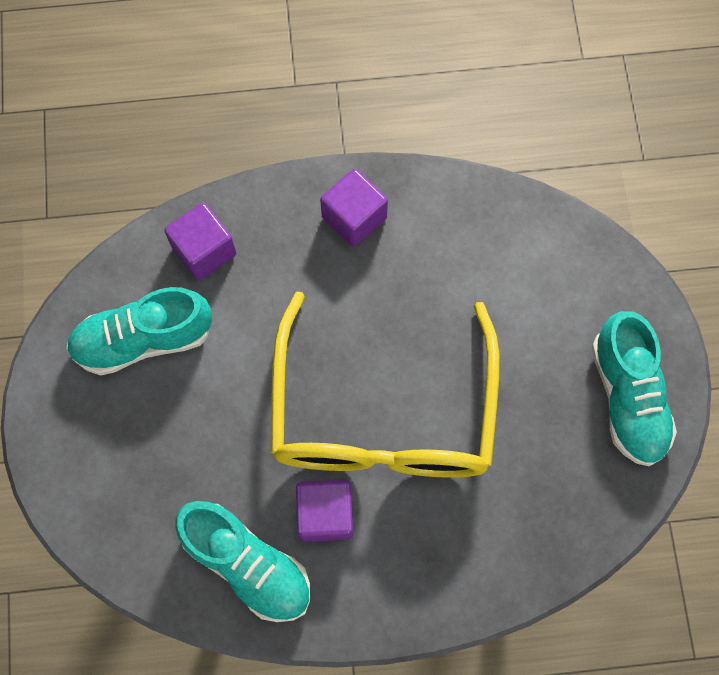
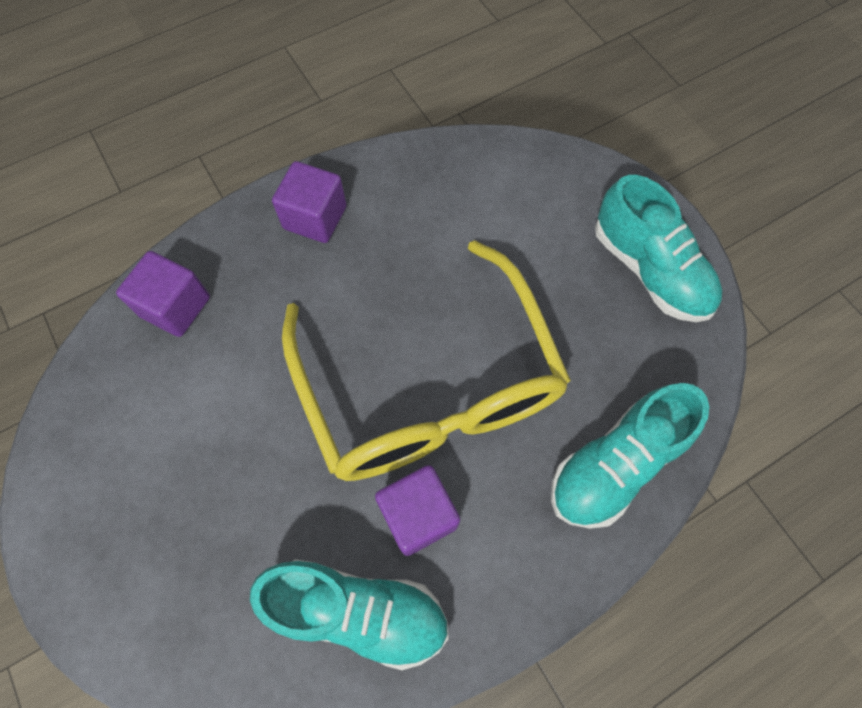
camera: 25 degrees left, 5 degrees down
turquoise shoe [66,287,212,376] -> turquoise shoe moved to [551,383,709,529]

